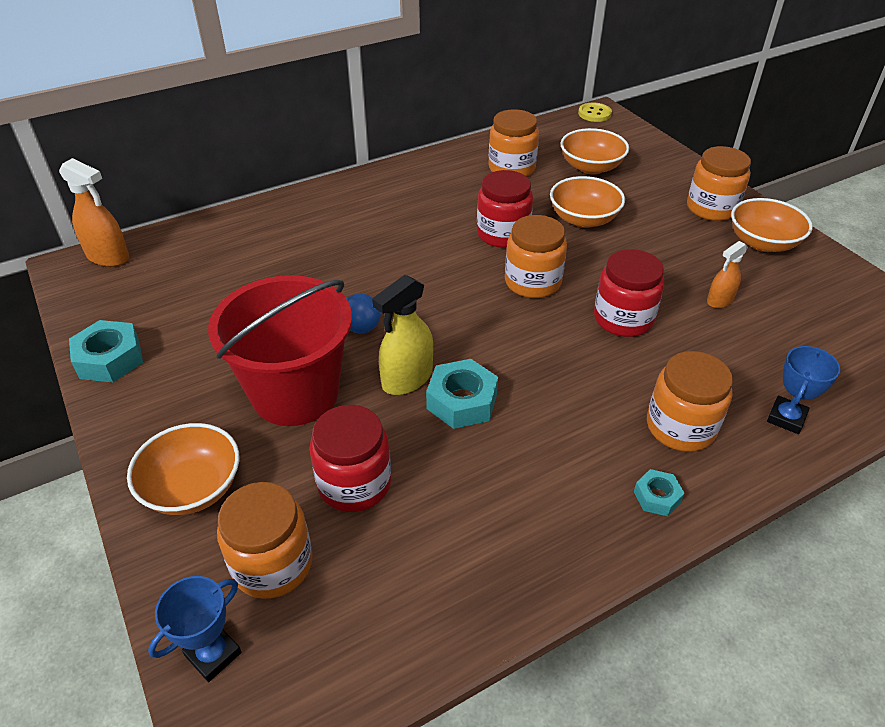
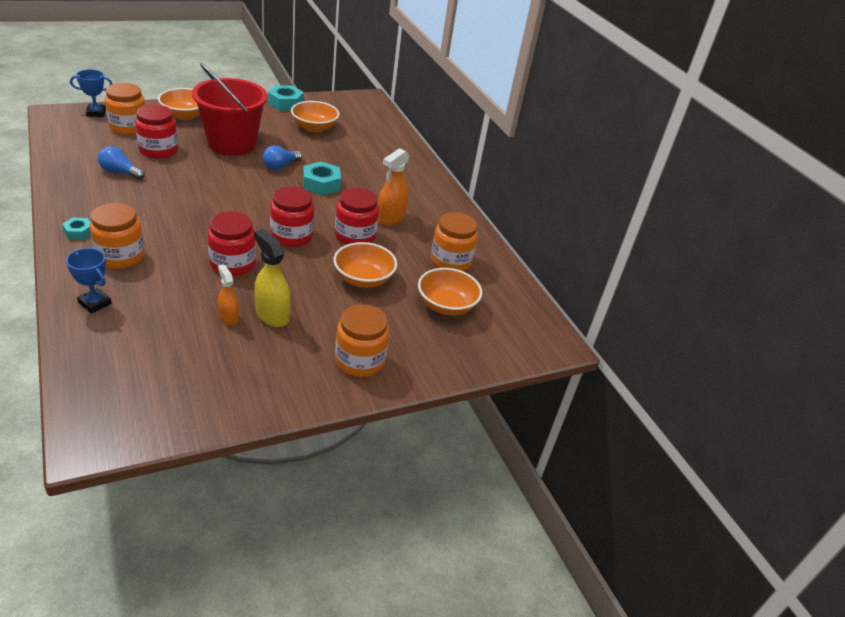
camera: 90 degrees right, 5 degrees down
orange spray bottle [59,158,129,267] -> orange spray bottle moved to [378,148,410,226]
blue trophy [148,576,242,682] -> blue trophy turned 60 degrees counterclockwise [70,69,112,117]
yellow spray bottle [372,275,433,395] -> yellow spray bottle moved to [254,229,291,327]
turquoise nut [426,359,498,429] -> turquoise nut moved to [303,162,341,195]
orange jar [505,215,567,298] -> red jar [270,186,314,247]
yellow button [578,103,612,122] -> none
orange bowl [731,198,813,252] -> orange bowl moved to [291,101,340,133]
none -> blue light bulb [98,146,145,180]

